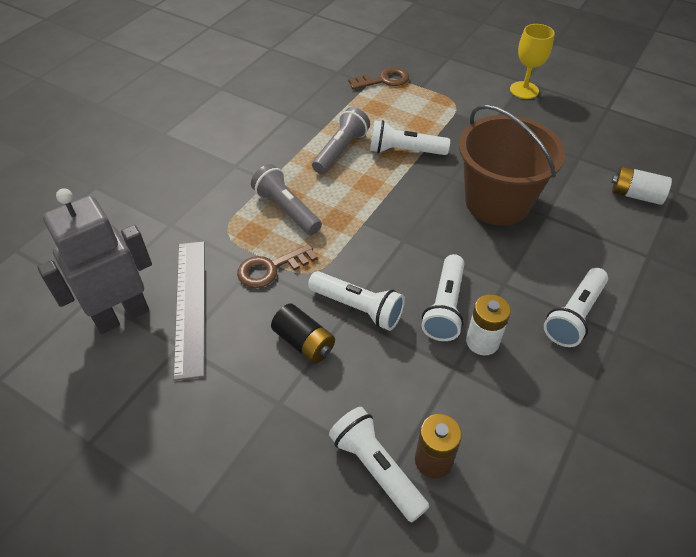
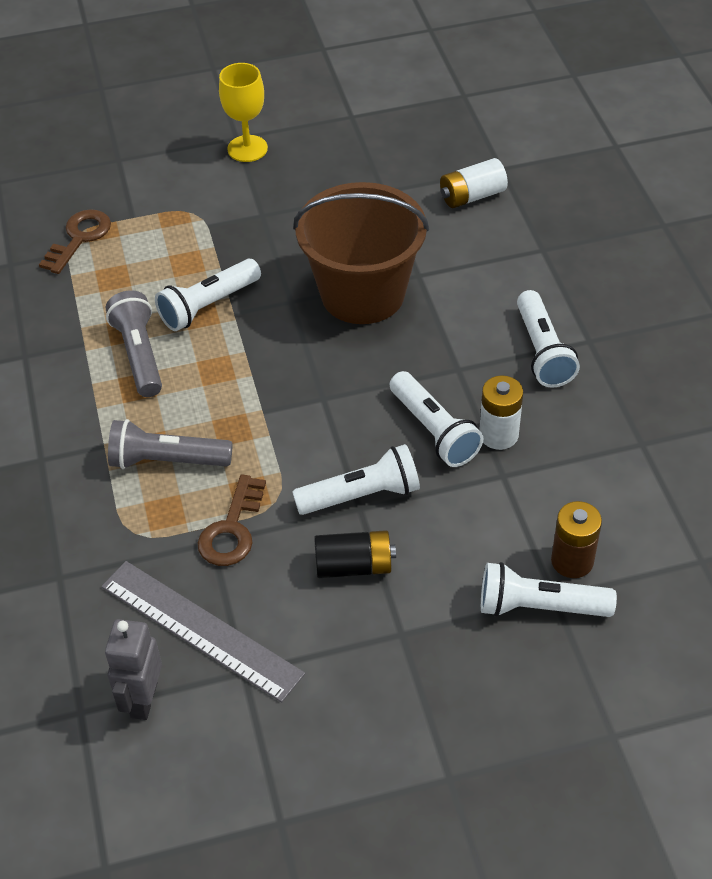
camera: 45 degrees left, 0 degrees up
grey robot [37,188,152,334] -> grey robot [105,619,162,720], size x0.61

